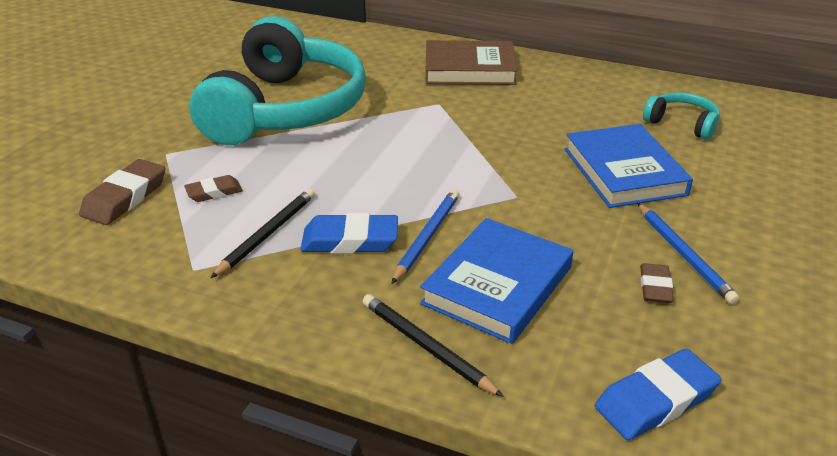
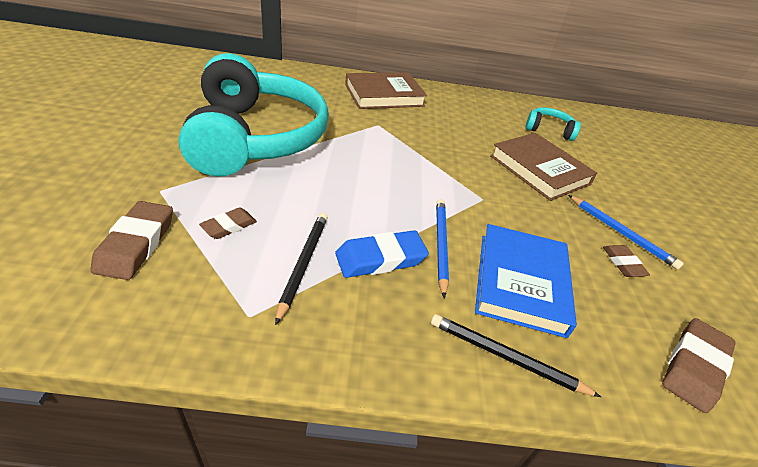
camera: 25 degrees left, 5 degrees up
blue book [565,124,693,208] -> brown book [490,133,597,201]
blue eraser [595,349,722,440] -> brown eraser [662,318,736,413]

